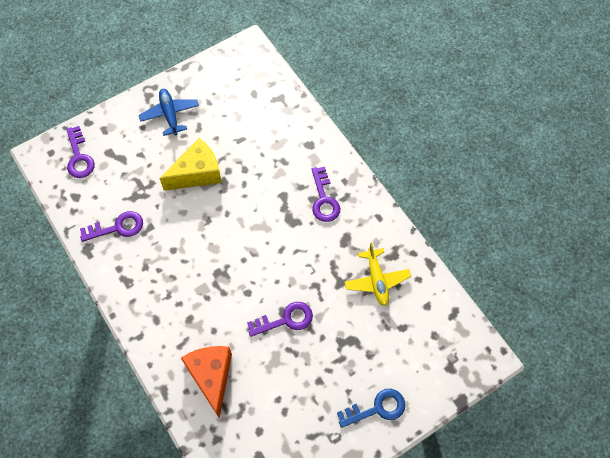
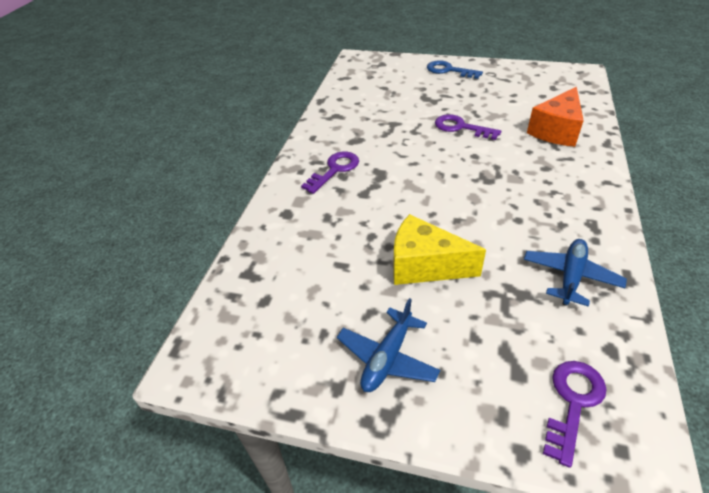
camera: 130 degrees left, 20 degrees down
purple key [80,211,143,242] -> blue plane [524,239,627,307]
yellow plane [344,243,411,306] -> none

